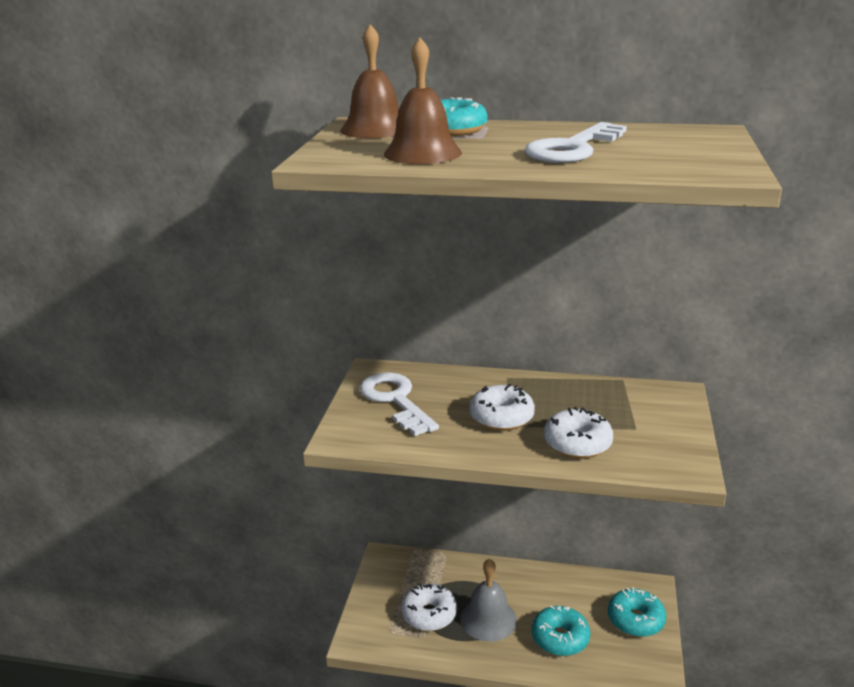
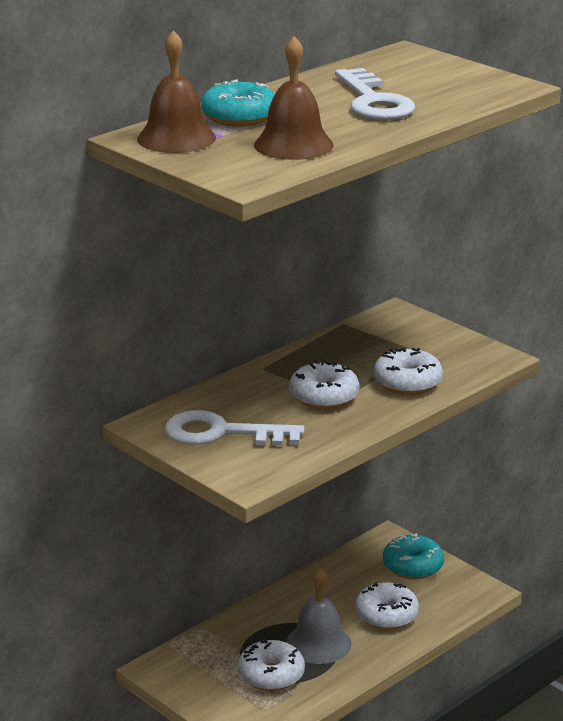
camera: 55 degrees left, 0 degrees up
turquoise donut [532,606,590,656] -> white donut [355,582,419,630]

